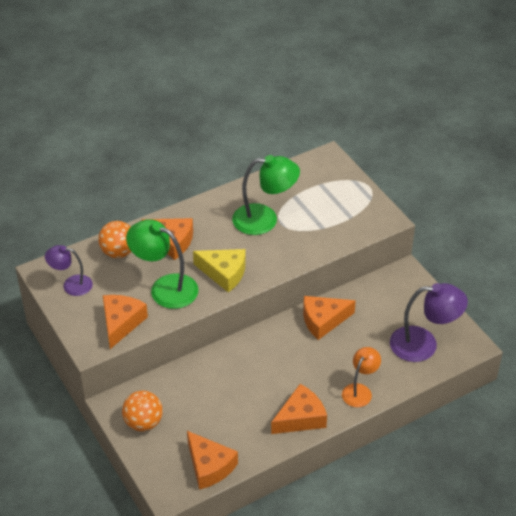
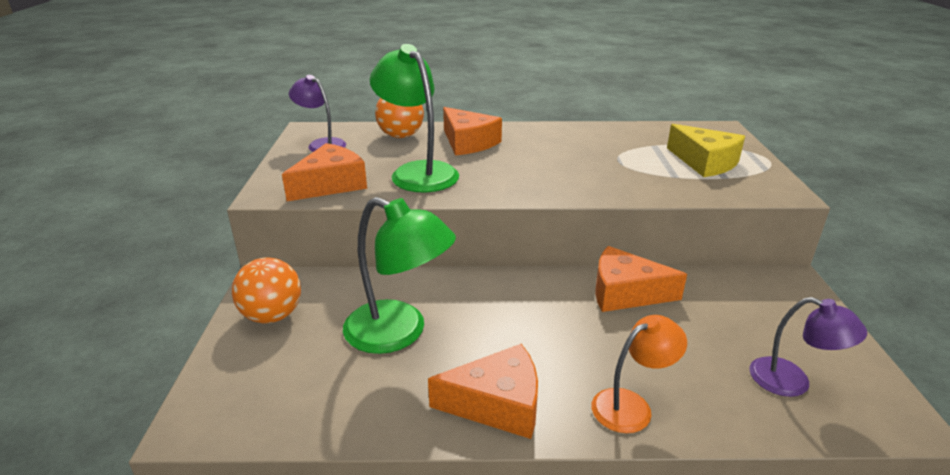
camera: 30 degrees right, 15 degrees down
orange cheese [187,431,238,490] -> none
yellow cheese [193,249,246,293] -> yellow cheese moved to [667,124,745,177]
green lamp [232,155,300,235] -> green lamp moved to [343,197,456,354]
purple lamp [390,283,468,362] -> purple lamp [749,297,867,397], size x0.62

